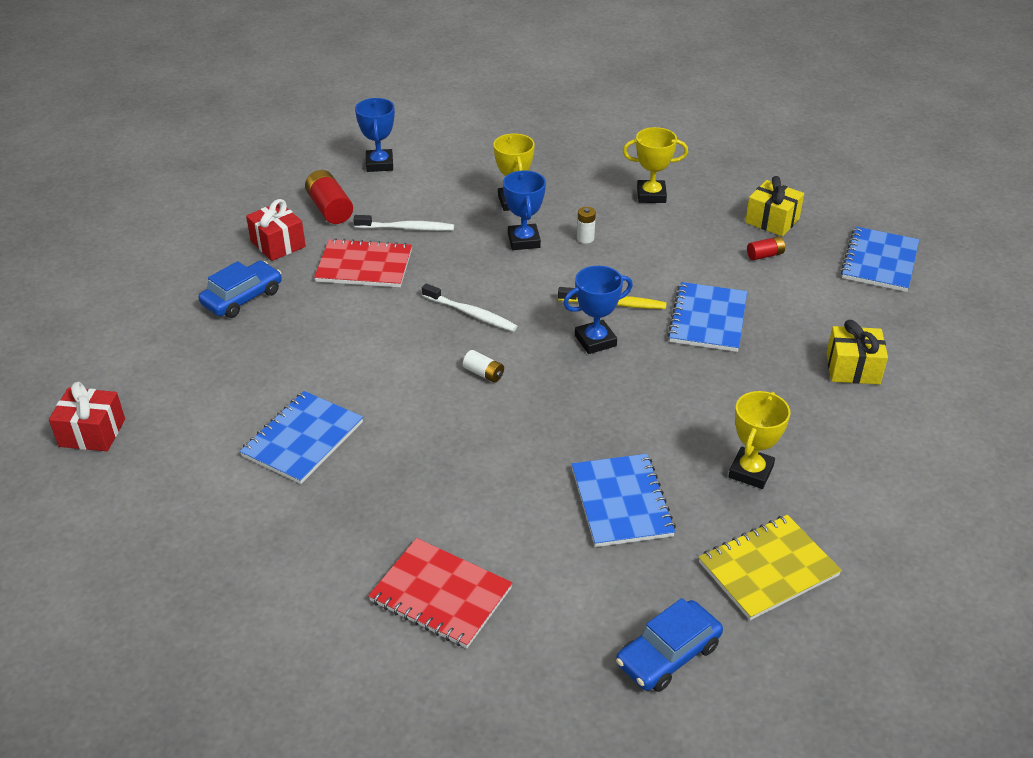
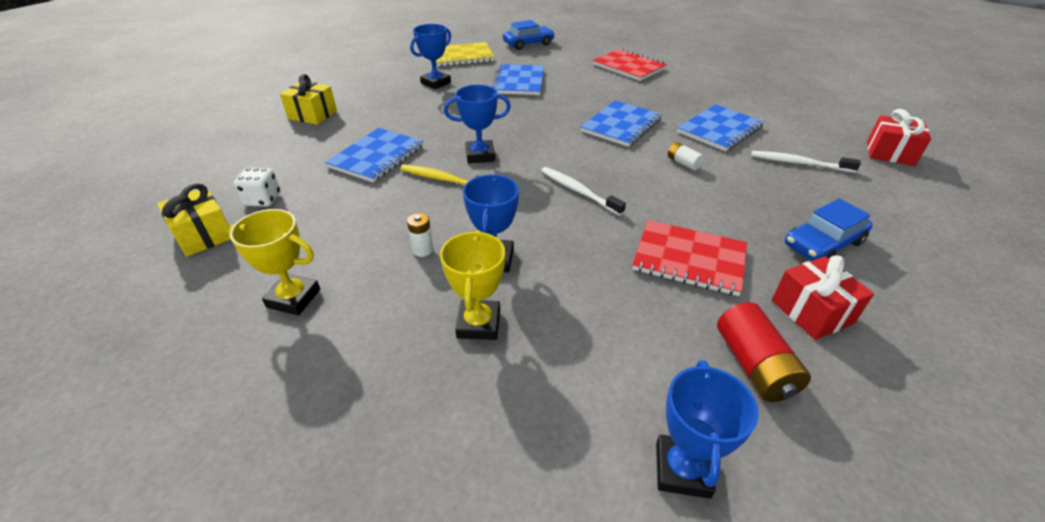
camera: 165 degrees left, 0 degrees up
white toothbrush [353,215,454,231] -> white toothbrush moved to [751,151,861,173]
white battery [463,350,504,383] -> white battery moved to [668,142,704,170]
yellow trophy [728,391,790,489] -> blue trophy [410,24,451,89]
red battery [747,236,785,260] -> white dice [234,167,280,207]
blue notebook [841,227,919,292] -> blue notebook moved to [580,100,662,147]

